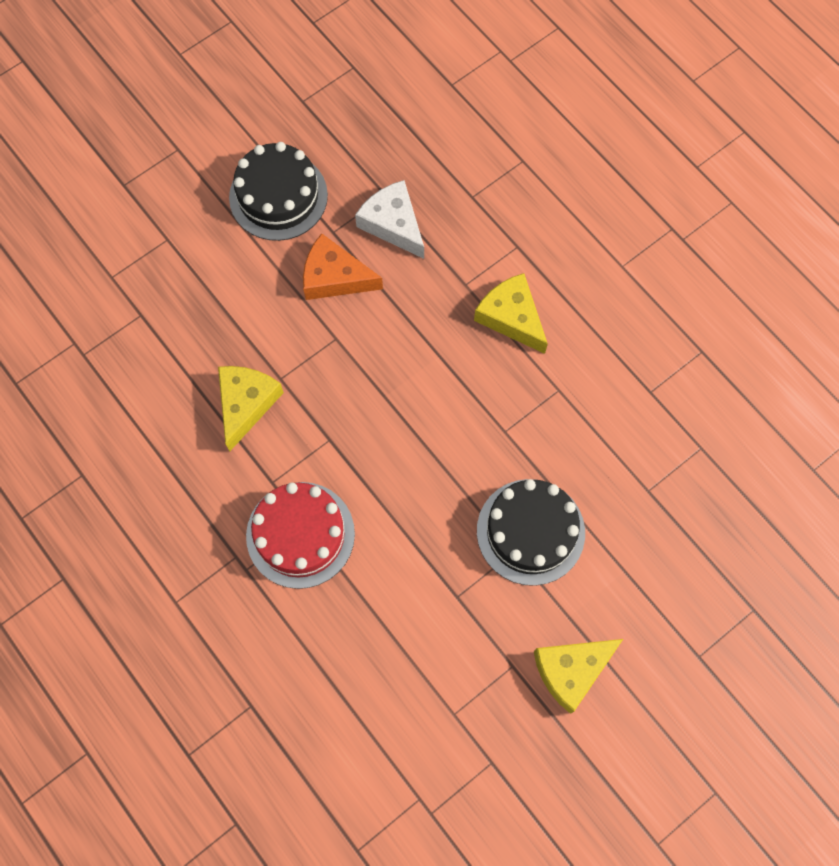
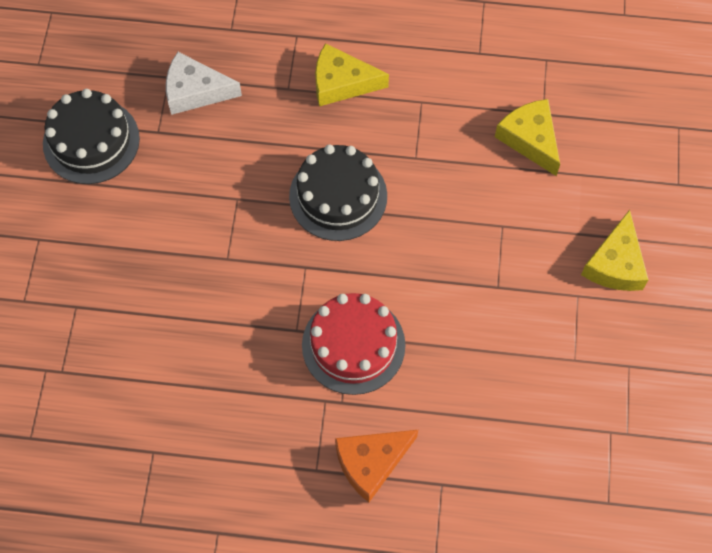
camera: 45 degrees left, 5 degrees down
yellow cheese [218,366,284,451] -> yellow cheese moved to [495,99,560,176]
orange cheese [303,233,383,300] -> orange cheese moved to [335,430,418,502]
black cake [477,479,585,586] -> black cake moved to [289,144,387,241]

